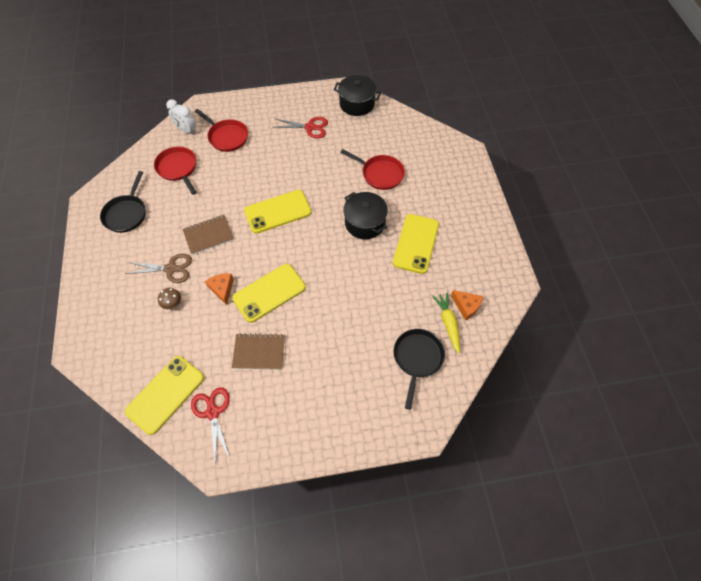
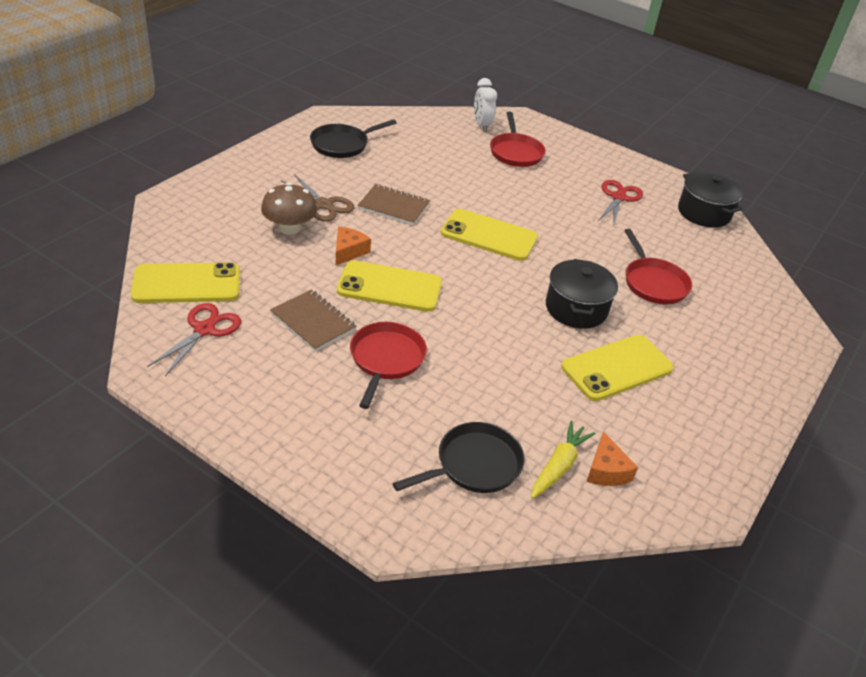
camera: 40 degrees right, 20 degrees down
red pan [154,146,197,195] -> red pan moved to [350,322,427,409]
brown mushroom [158,288,181,309] -> brown mushroom [261,183,317,235], size x1.78
red scissors [275,117,328,139] -> red scissors turned 120 degrees counterclockwise [598,180,643,225]

